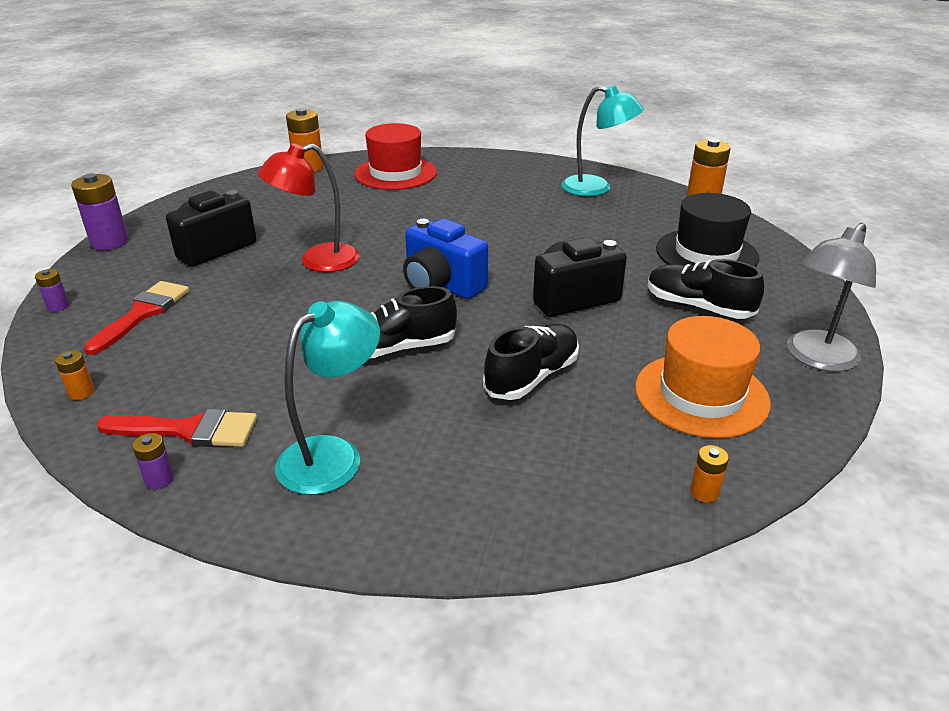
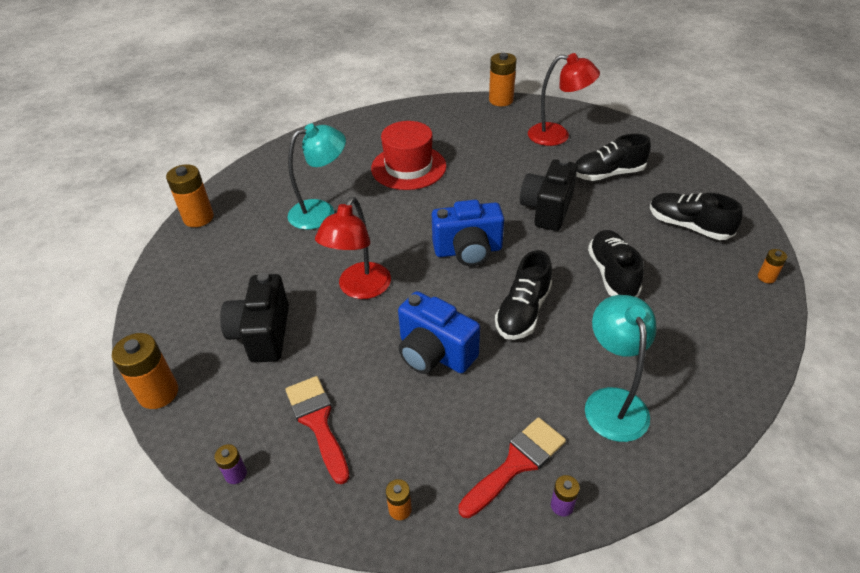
camera: 45 degrees left, 10 degrees up
purple battery [71,173,129,250] -> orange battery [112,333,178,409]
red hat [354,123,437,190] -> red hat moved to [371,121,446,190]
turquoise lamp [561,85,644,196] -> turquoise lamp moved to [288,124,346,230]
orange hat [635,316,771,438] -> black shoe [650,193,742,240]
black hat [656,193,759,267] -> red lamp [528,53,600,146]
grey lamp [787,223,876,372] -> none
none -> blue camera [398,291,480,374]

